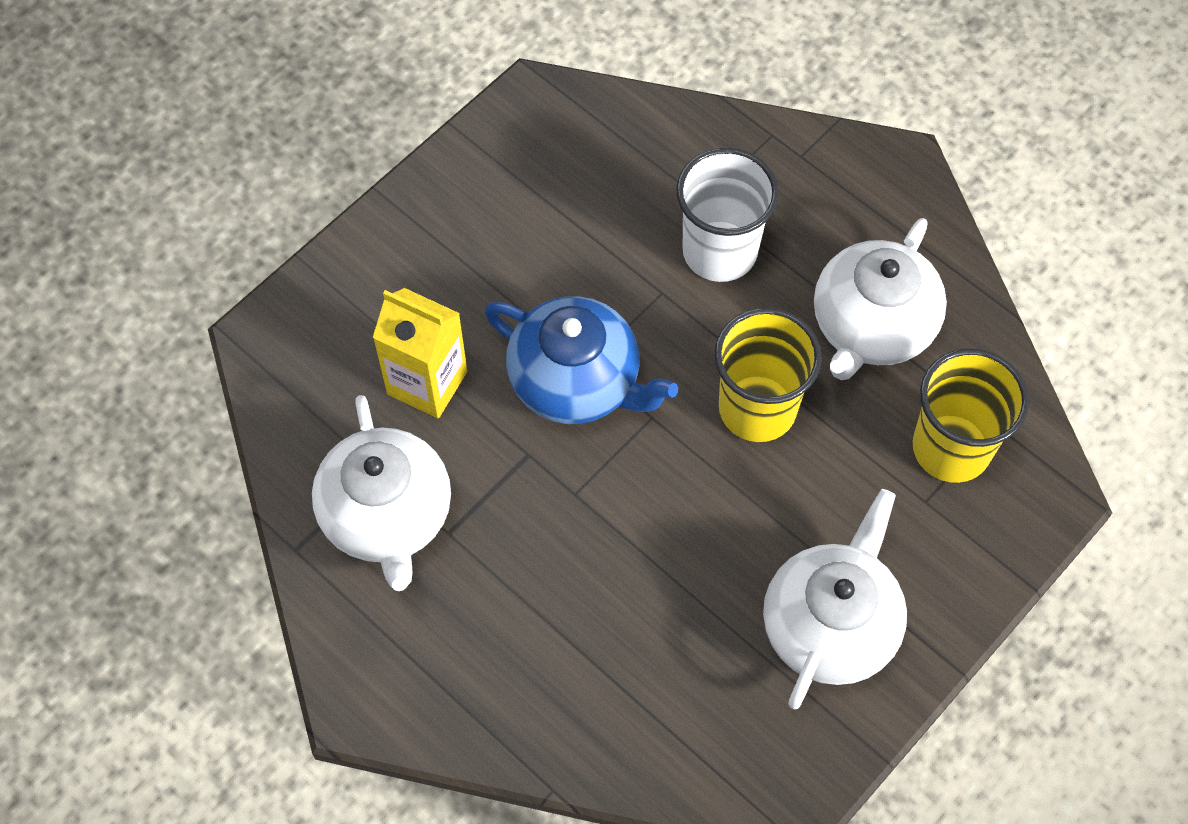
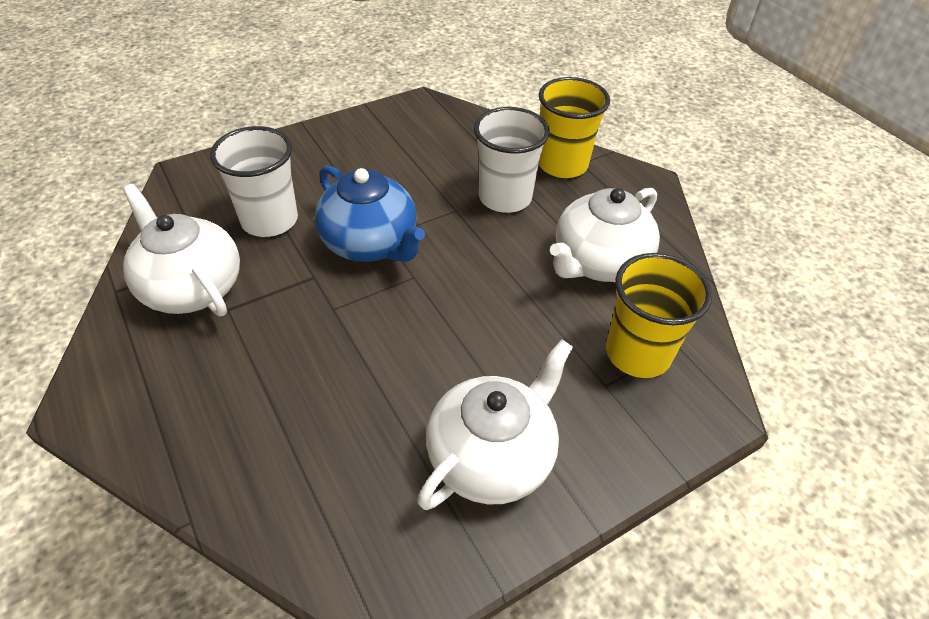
camera: 15 degrees right, 15 degrees down
white teapot [312,395,451,591] -> white teapot turned 135 degrees clockwise [123,184,240,316]
yellow carton [373,288,467,418] -> white cup [210,126,298,237]
yellow cup [714,308,822,442] -> yellow cup moved to [539,77,610,178]

